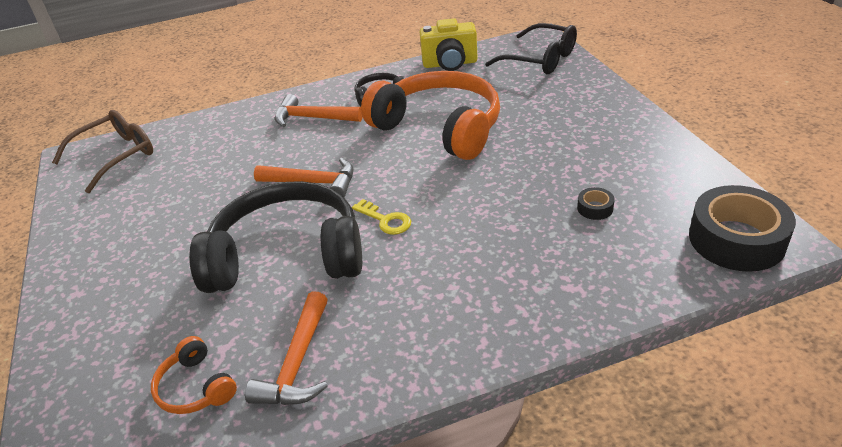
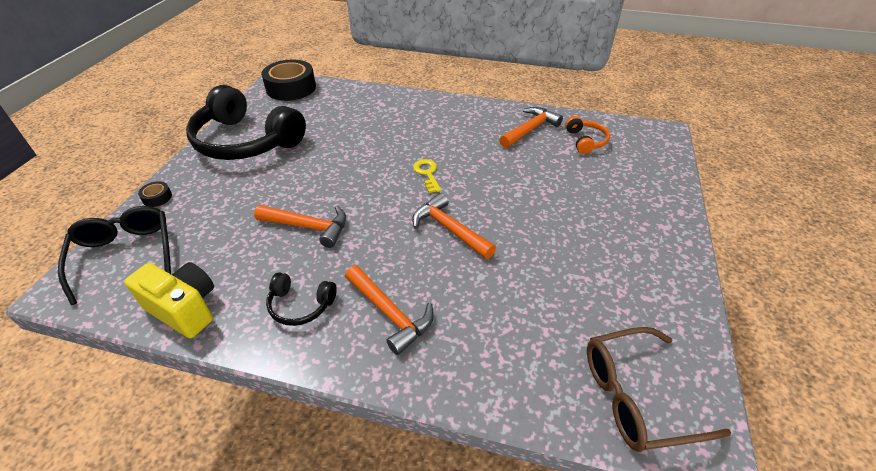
camera: 150 degrees left, 5 degrees up
black headphones [189,181,362,293] -> black headphones moved to [186,85,306,160]
orange headphones [361,71,500,160] -> orange hammer [254,205,346,248]
black tape [577,187,614,220] -> black tape moved to [138,181,172,207]

